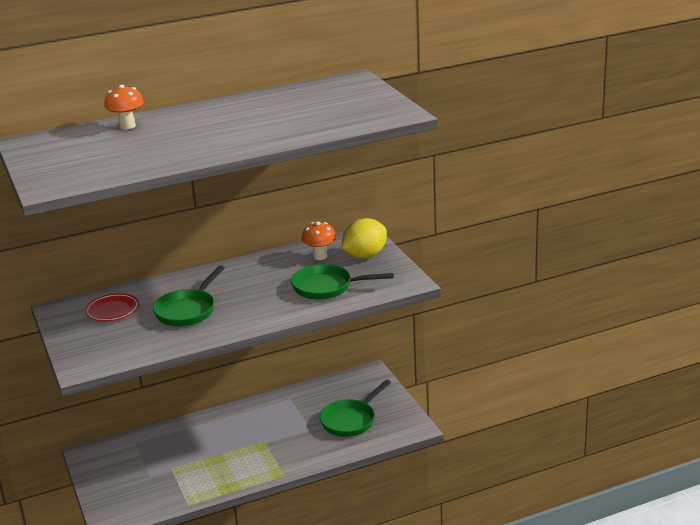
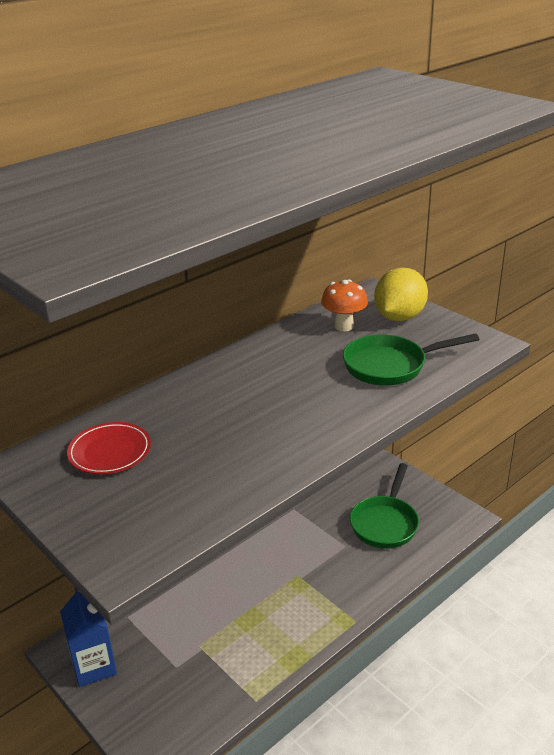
camera: 20 degrees left, 5 degrees up
orange mushroom [104,85,144,130] -> none
green pan [153,266,225,326] -> none
none -> blue carton [60,587,117,687]

